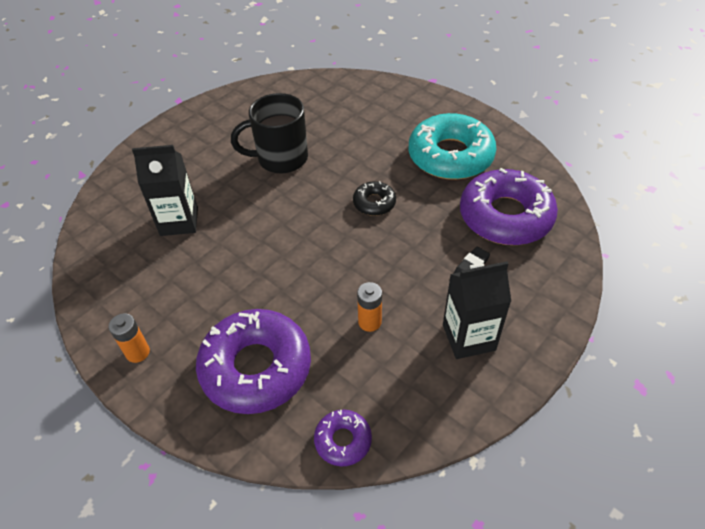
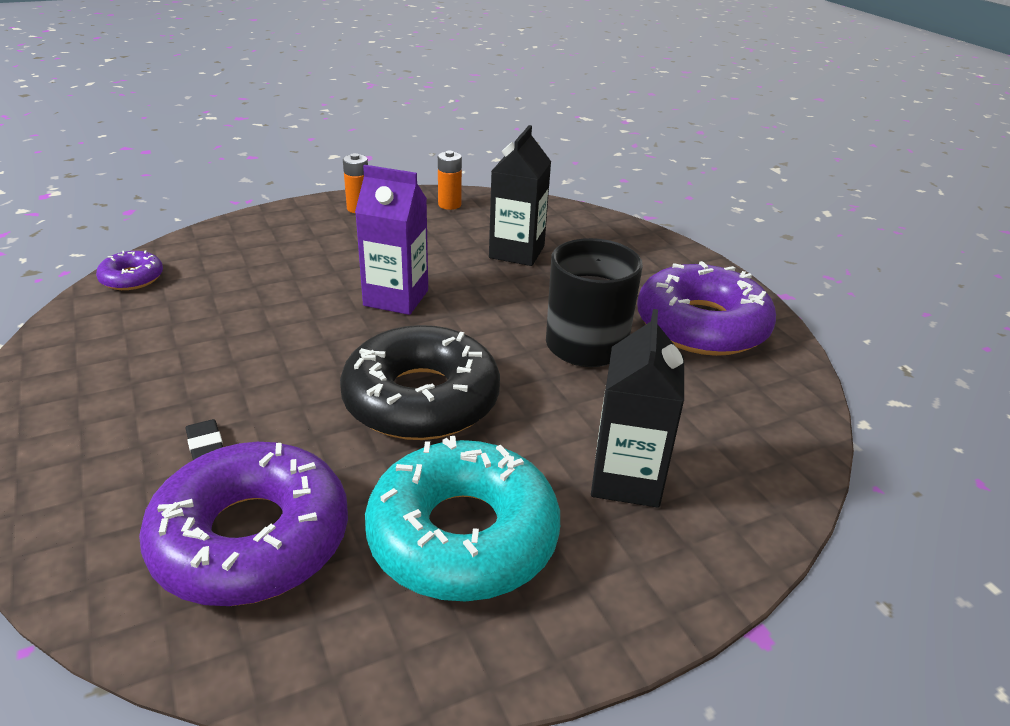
camera: 110 degrees right, 15 degrees down
purple donut [196,309,311,414] -> purple donut moved to [637,261,776,356]
black donut [353,181,396,216] -> black donut [340,325,500,440], size x2.12
orange battery [357,282,382,332] -> orange battery moved to [438,151,462,210]
black carton [443,261,511,359] -> black carton moved to [591,309,684,508]
none -> purple carton [355,165,428,315]

